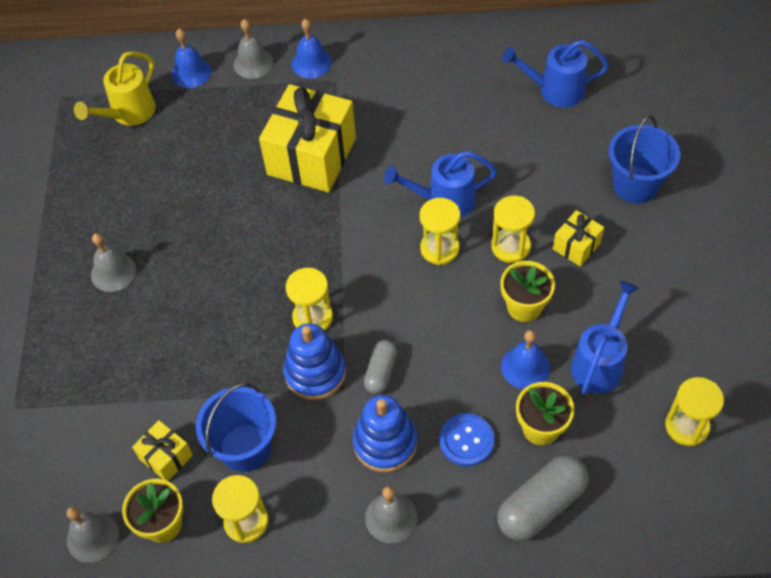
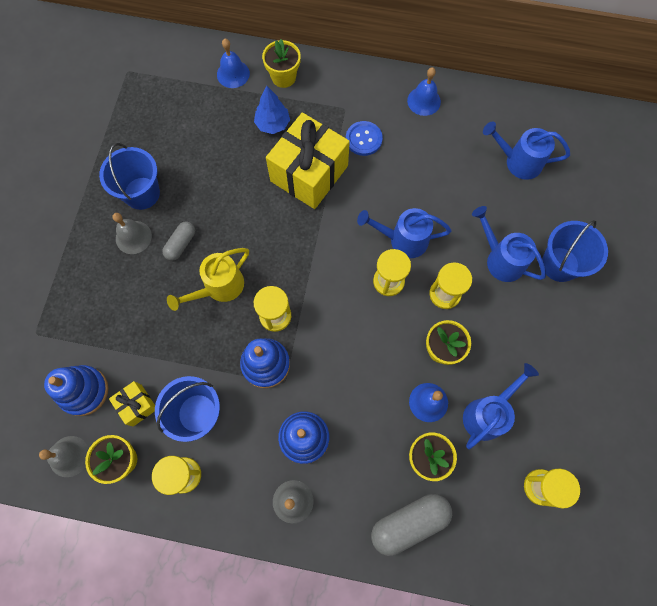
camera: 10 degrees right, 15 degrees up
yellow watering can [74,51,156,126] -> yellow watering can moved to [167,248,249,311]
grey bell [233,19,274,79] -> yellow flower pot [262,39,301,88]
blue bell [292,19,332,78] -> blue bell moved to [407,67,441,116]
grey capsule [364,340,397,394] -> grey capsule moved to [162,221,195,261]
blue button [439,413,494,466] -> blue button moved to [346,121,383,156]
yellow gift [553,210,604,266] -> none
none -> blue stacking toy [44,365,108,416]
none -> blue bucket [99,143,160,210]
none -> blue tree [254,86,290,134]
none -> blue watering can [472,206,546,282]

